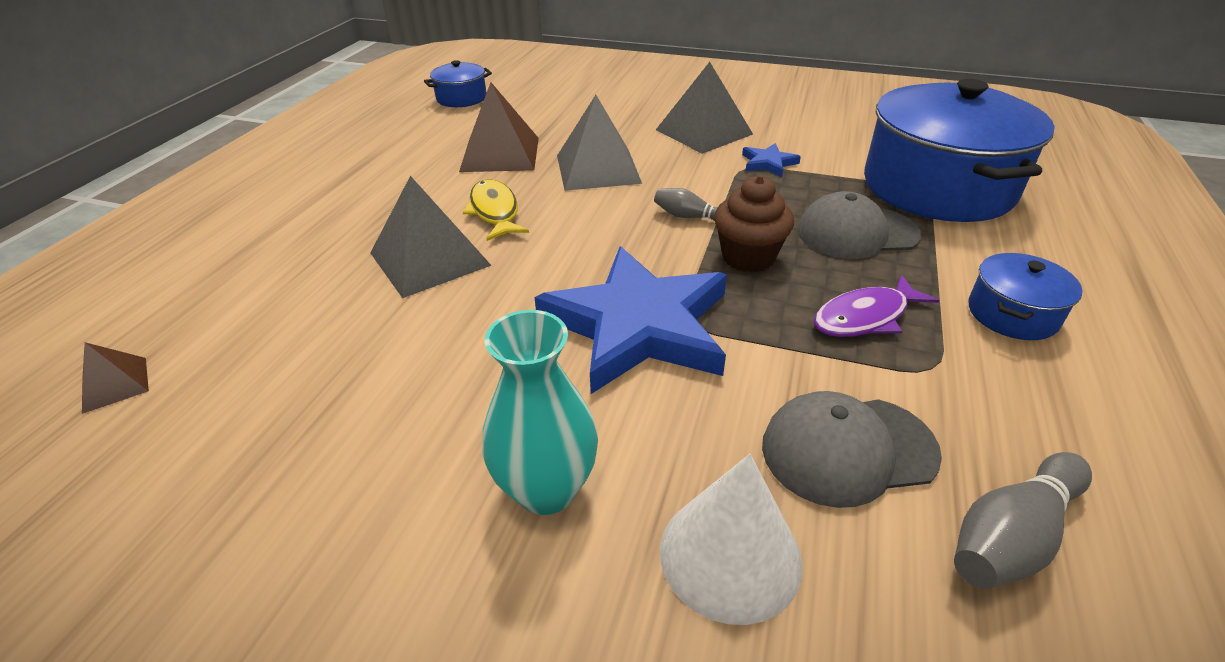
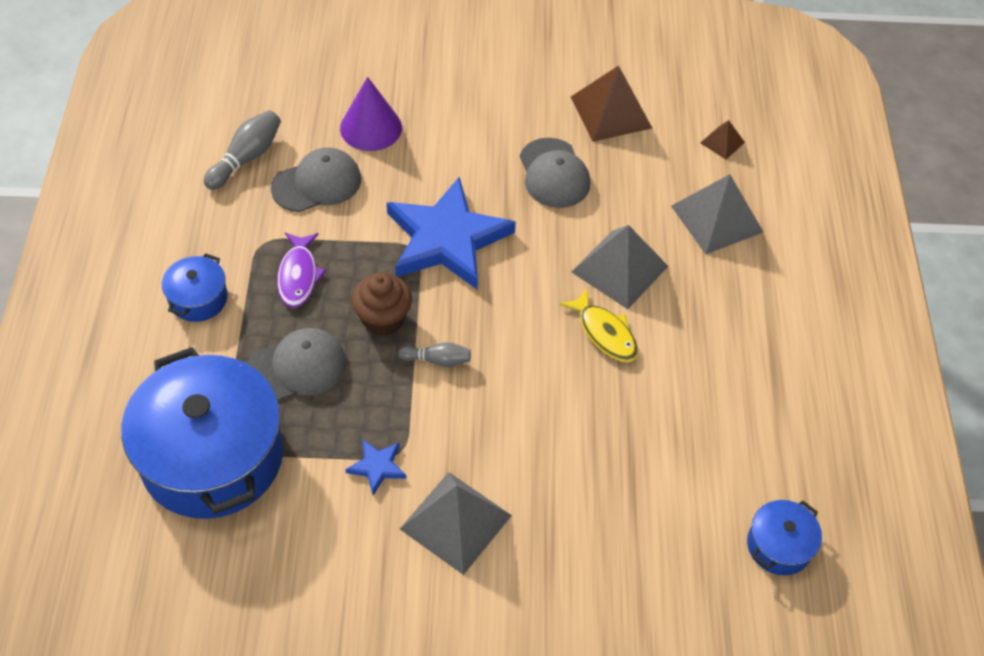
camera: 160 degrees right, 15 degrees up
brown pyramid [459,82,539,172] -> brown pyramid moved to [571,65,652,142]
turquoise vase [482,310,598,515] -> none
grey pyramid [557,95,642,191] -> grey pyramid moved to [671,174,763,254]
white cone [660,454,803,625] -> purple cone [340,77,402,151]
purple fish [814,275,939,337] -> purple fish turned 135 degrees clockwise [277,233,326,308]
none -> grey cap [520,138,590,208]

